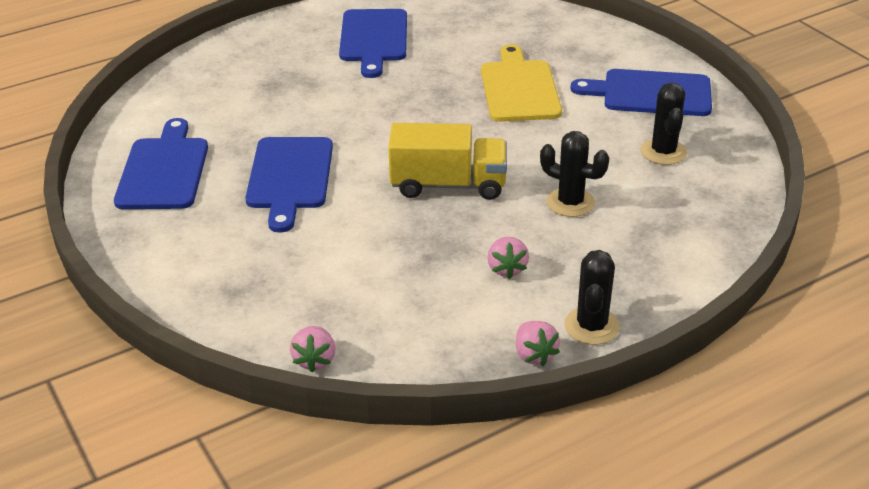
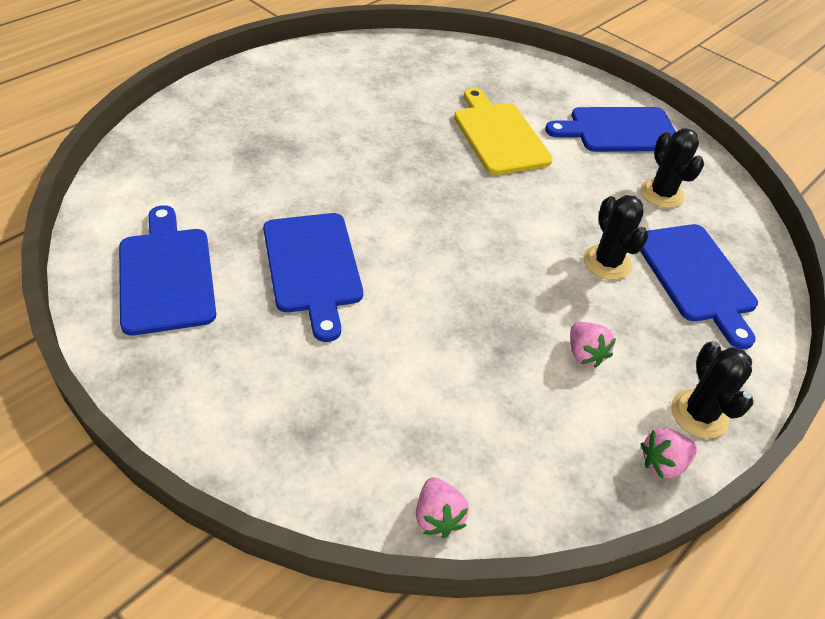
camera: 20 degrees left, 10 degrees up
blue cutting board [339,9,407,78] -> blue cutting board moved to [640,224,758,349]
yellow truck [388,123,507,200] -> none
pink strawberry [516,321,560,366] -> pink strawberry turned 105 degrees clockwise [641,428,697,479]
black cactus [540,131,609,217] -> black cactus turned 60 degrees clockwise [584,195,648,280]

